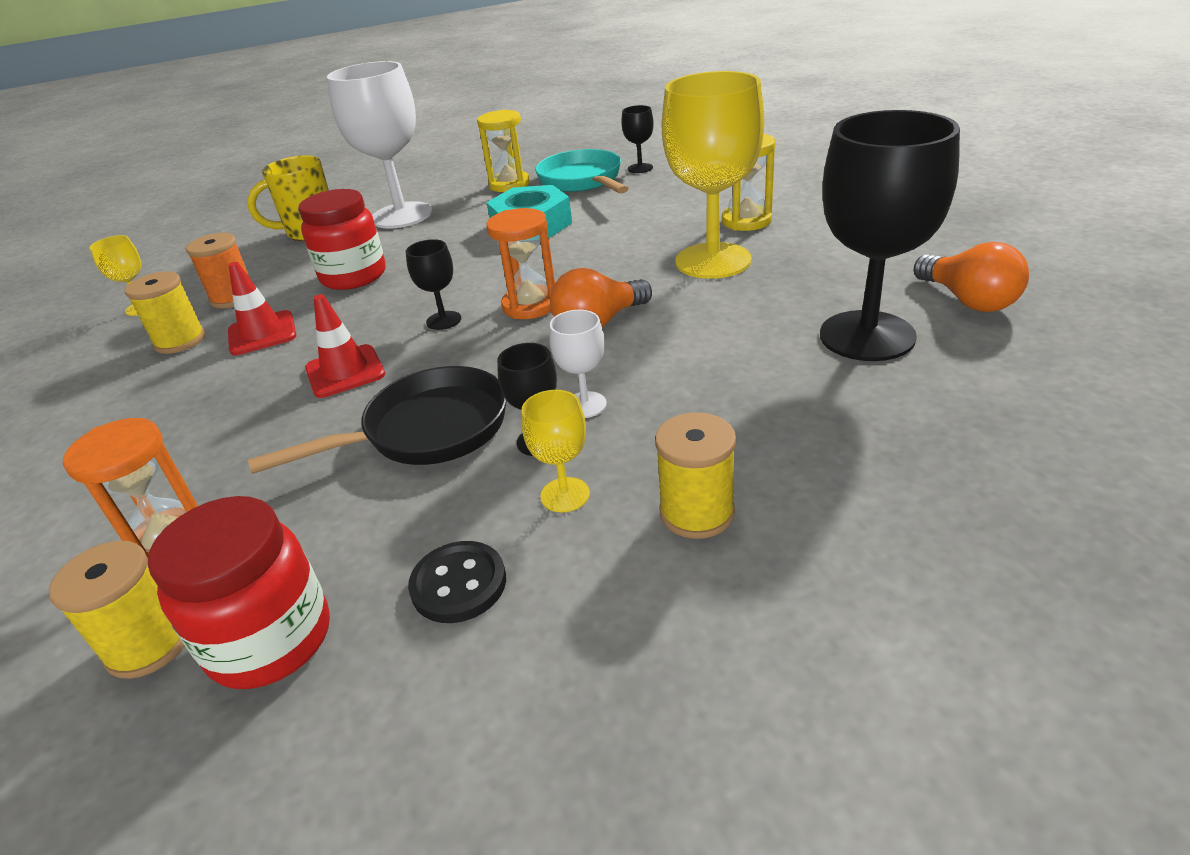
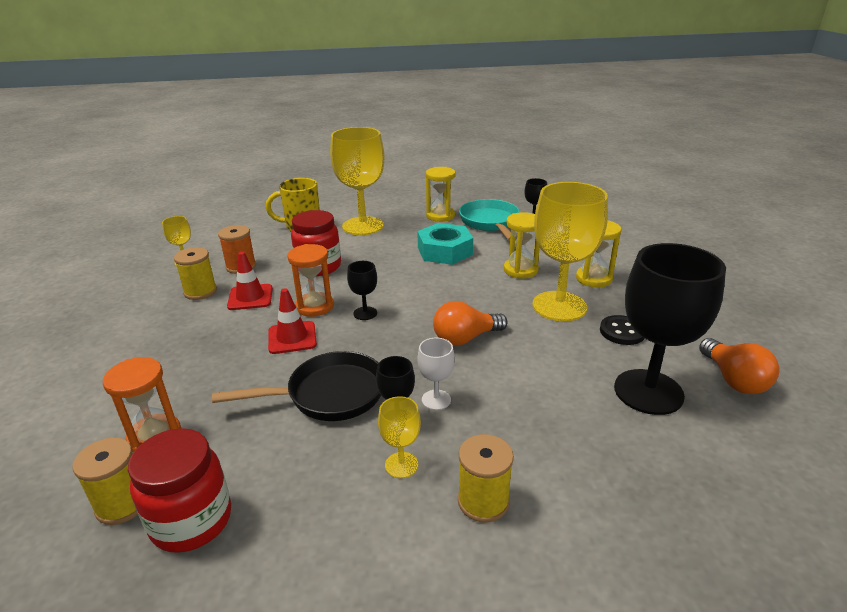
camera: 10 degrees right, 5 degrees down
white goblet [327,61,432,229] -> yellow goblet [330,127,384,235]
black button [408,541,506,623] -> black button moved to [600,315,645,345]
orange hourglass [486,208,555,319] -> orange hourglass moved to [287,244,334,317]
none -> yellow hourglass [504,212,540,278]

